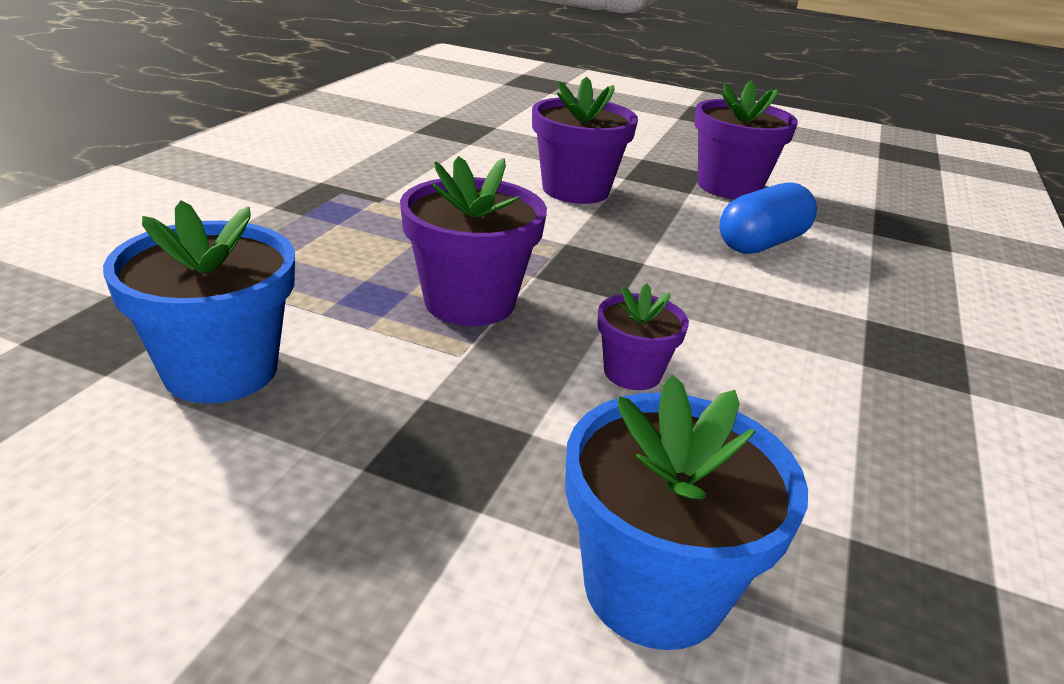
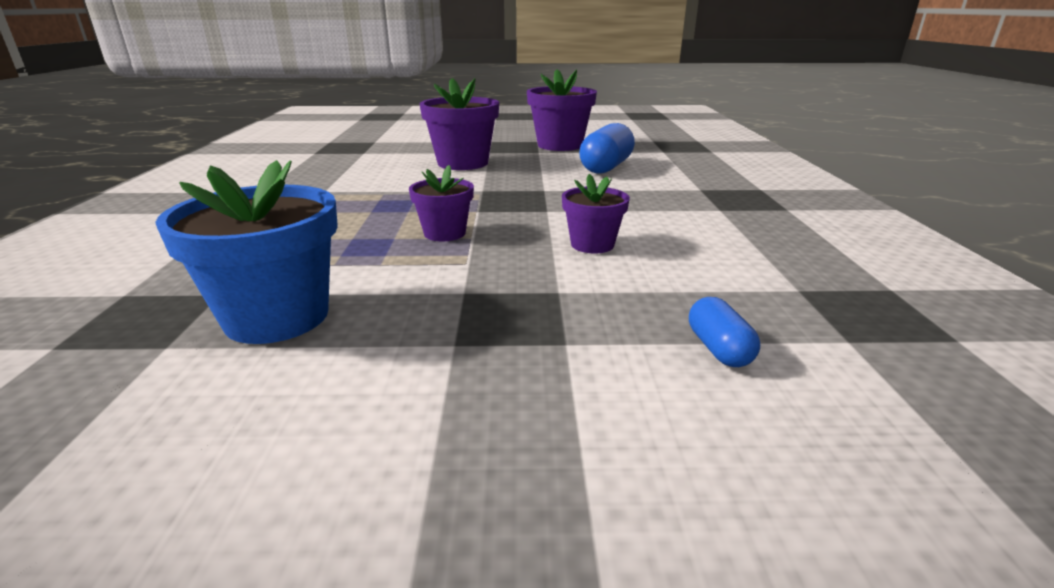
camera: 20 degrees left, 5 degrees down
purple flower pot [400,156,547,326] -> purple flower pot [409,165,474,241], size x0.57
blue flower pot [565,375,808,650] -> blue capsule [689,297,760,367]

